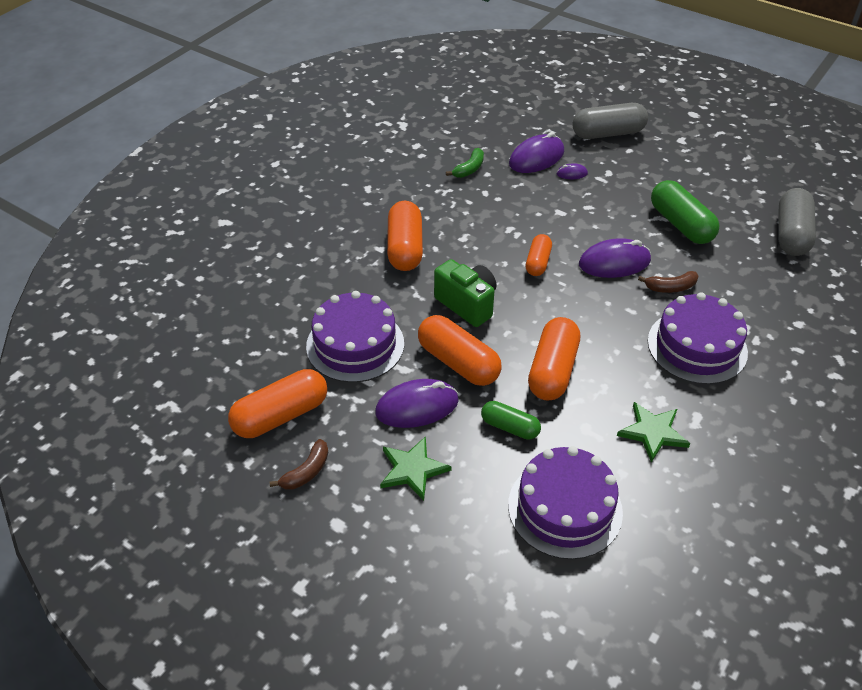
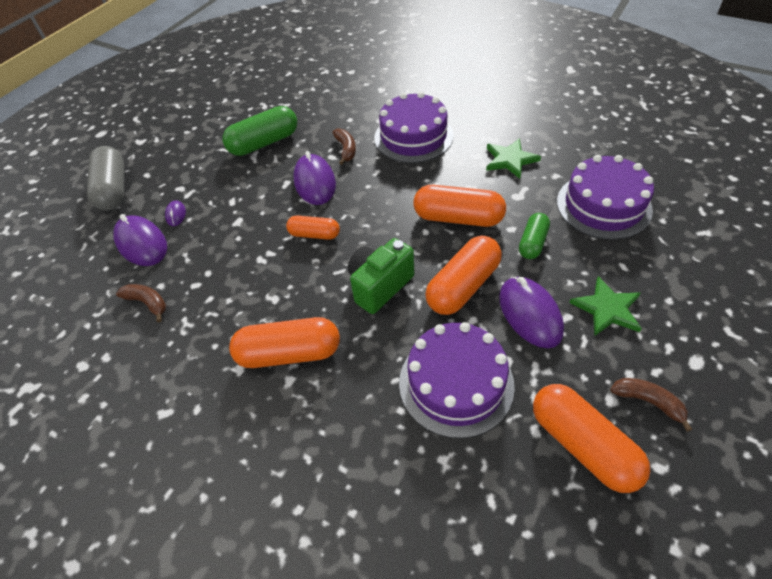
camera: 90 degrees left, 5 degrees up
green banana [446,148,484,178] -> brown banana [116,284,166,322]
grey capsule [778,188,816,256] -> none

